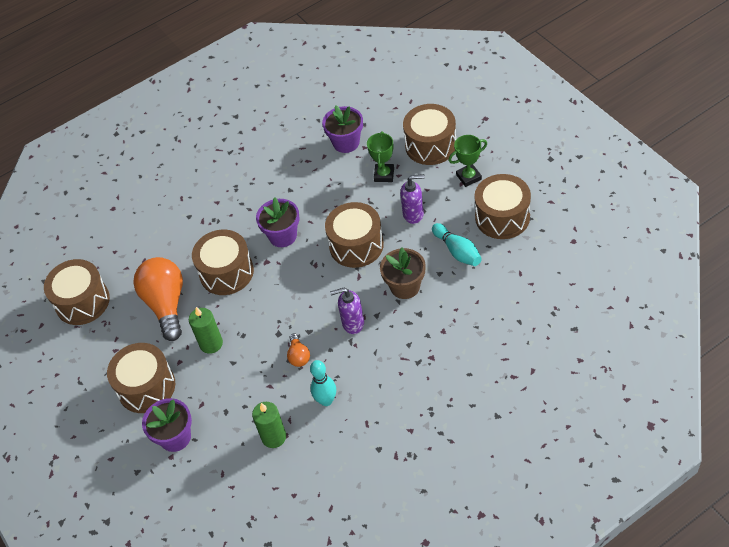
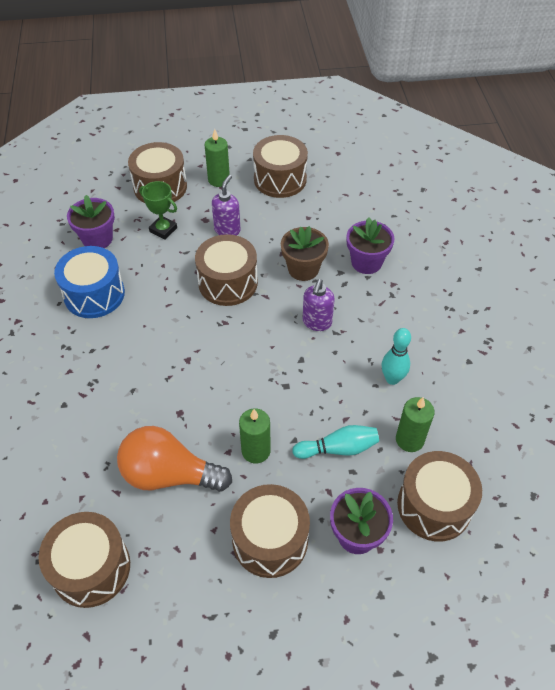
camera: 70 degrees left, 0 degrees up
brown drum [192,230,254,295] -> brown drum moved to [397,451,482,541]
purple flower pot [256,197,300,247] -> purple flower pot moved to [346,217,394,274]
orange light bulb [287,333,310,367] -> none
turquoise bowling pin [432,223,482,266] -> turquoise bowling pin moved to [292,425,379,459]
green trophy [448,135,487,187] -> green candle [205,129,230,187]
none -> blue drum [54,246,125,318]

